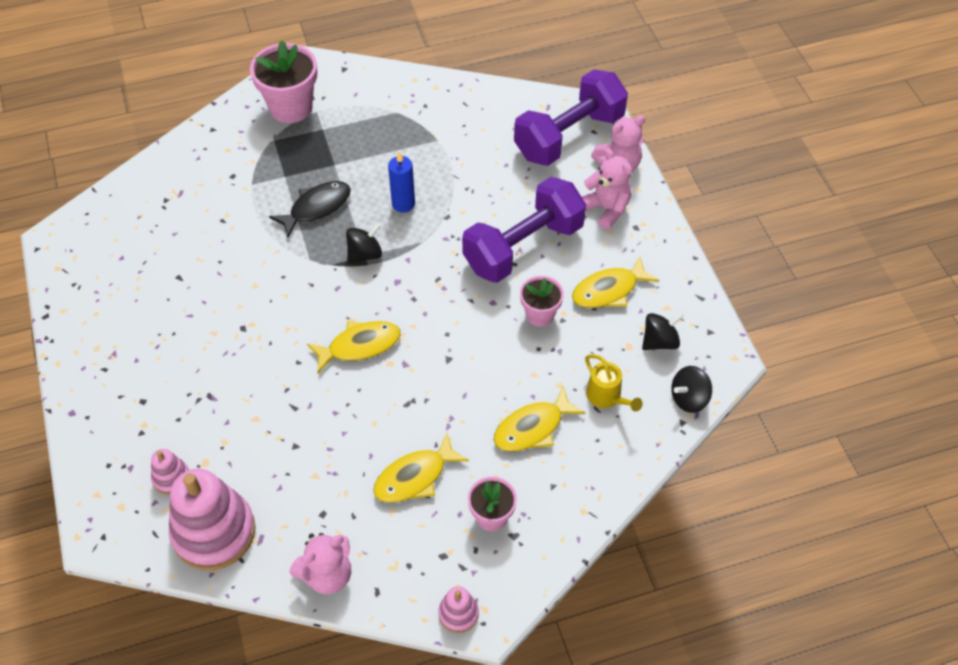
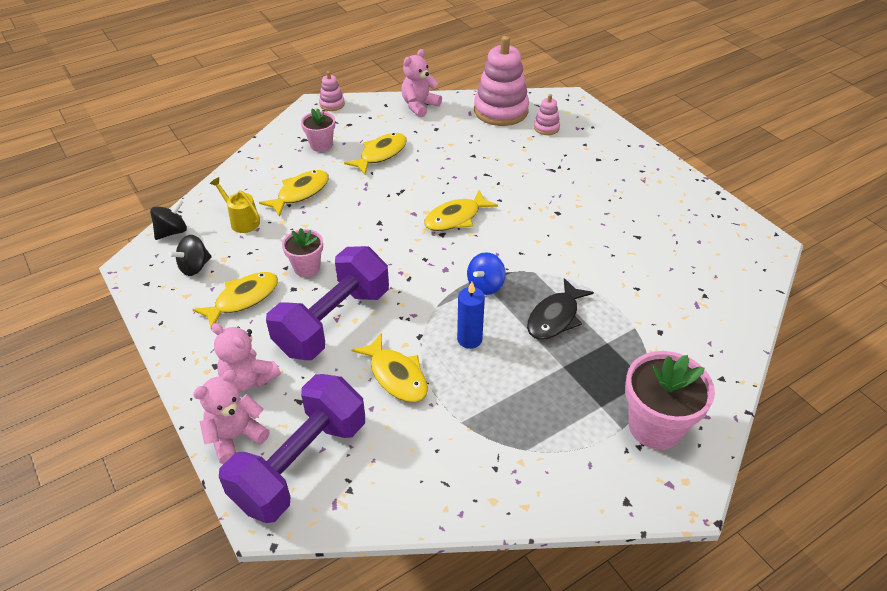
camera: 165 degrees right, 10 degrees down
black spinning top [346,222,382,264] -> blue spinning top [467,252,506,295]
none -> yellow fish [351,333,428,402]

